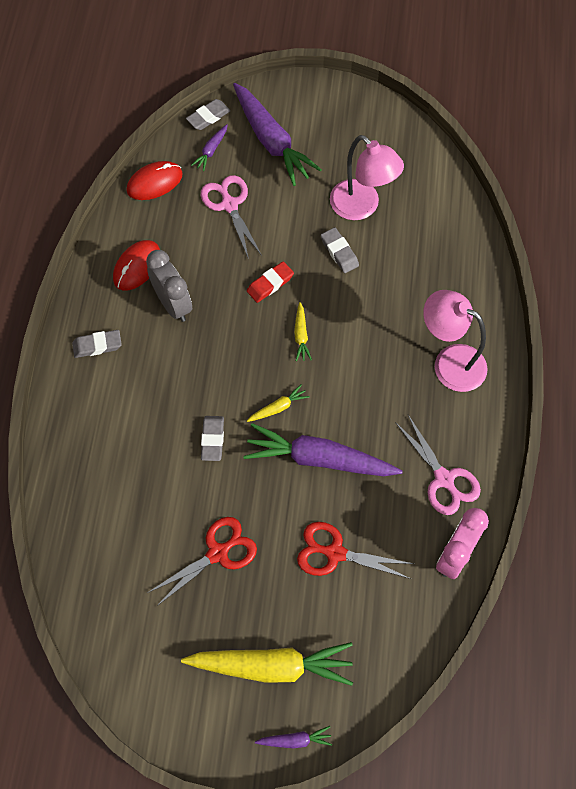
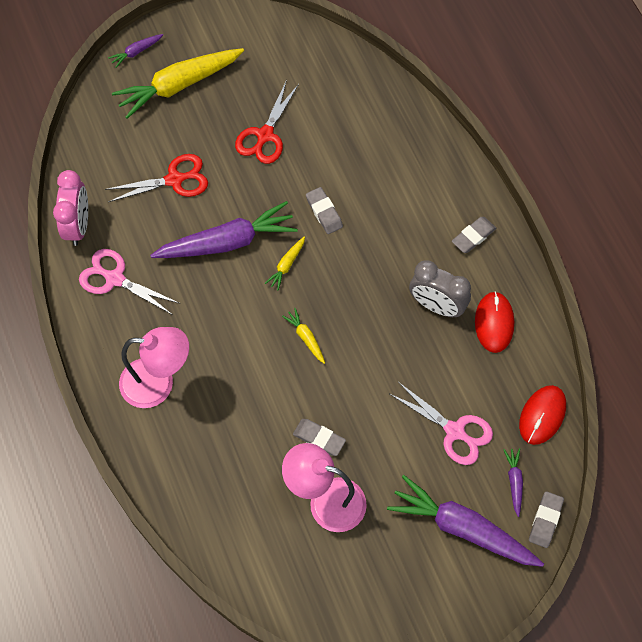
camera: 150 degrees right, 0 degrees up
red eraser [247,261,294,303] -> none

